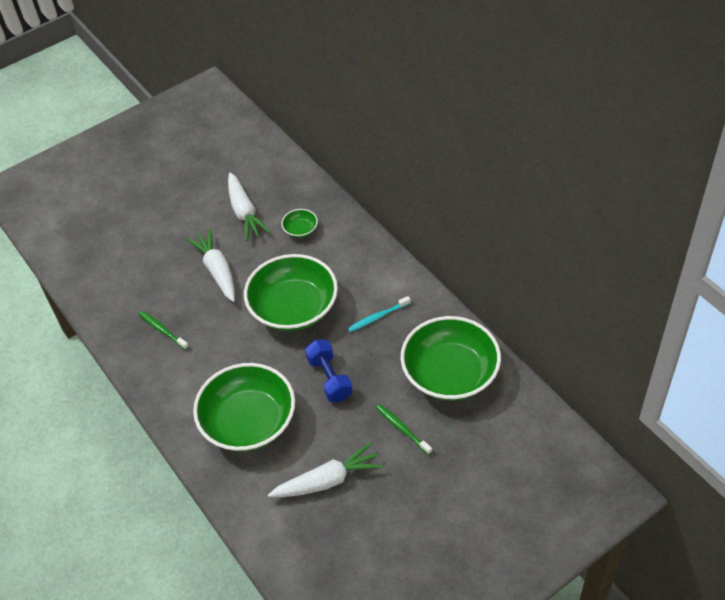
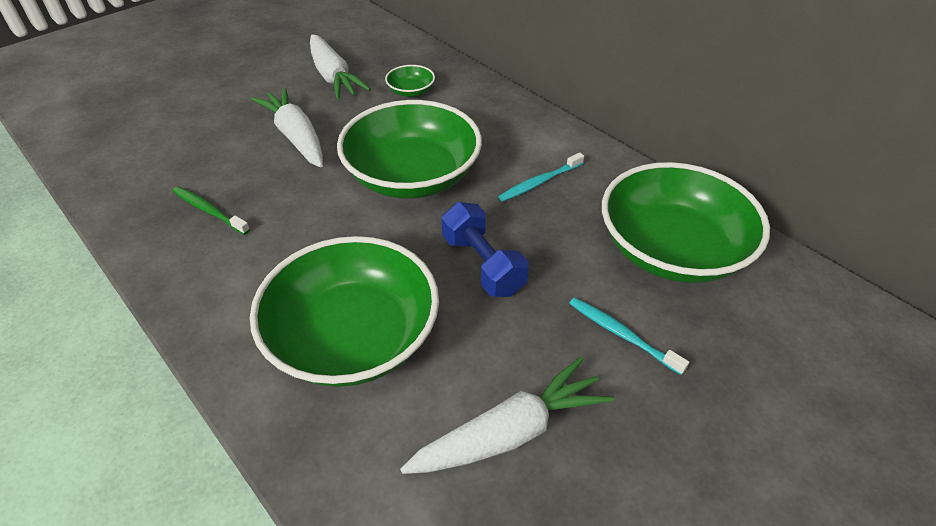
camera: 10 degrees left, 5 degrees down
green toothbrush [376,404,432,455] -> turquoise toothbrush [569,297,689,375]

